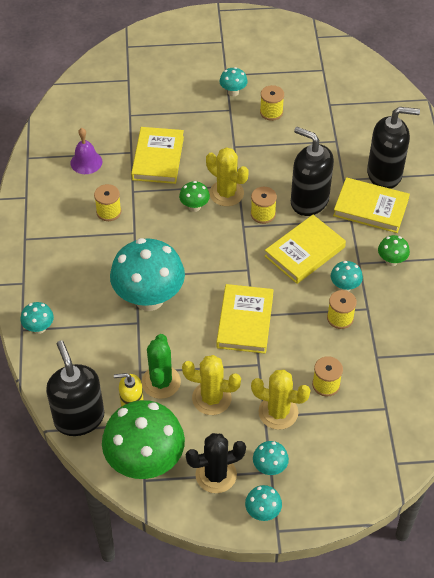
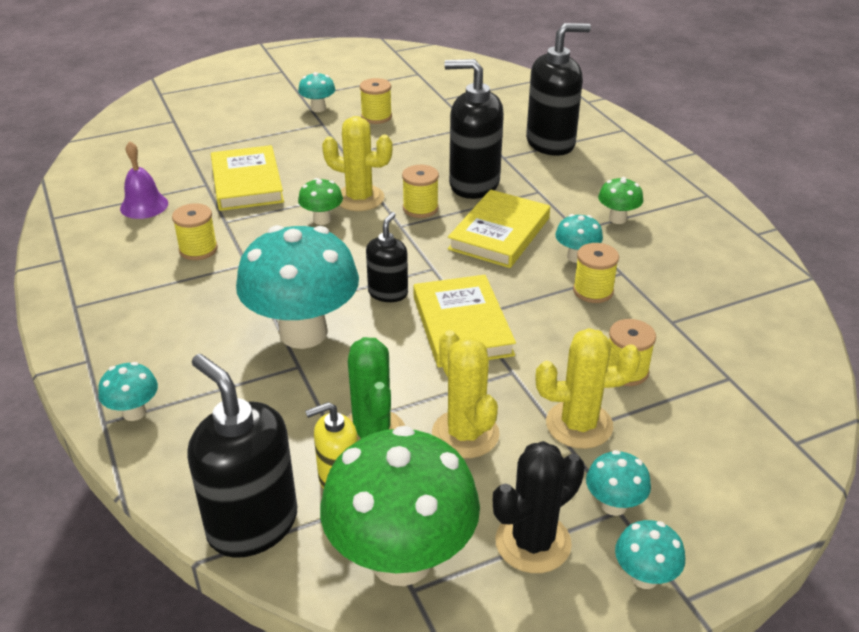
camera: 20 degrees left, 15 degrees down
yellow cactus [182,355,241,415] -> yellow cactus turned 75 degrees clockwise [432,330,500,458]
yellow book [333,177,410,233] -> none
none -> black soap dispenser [366,212,408,302]

